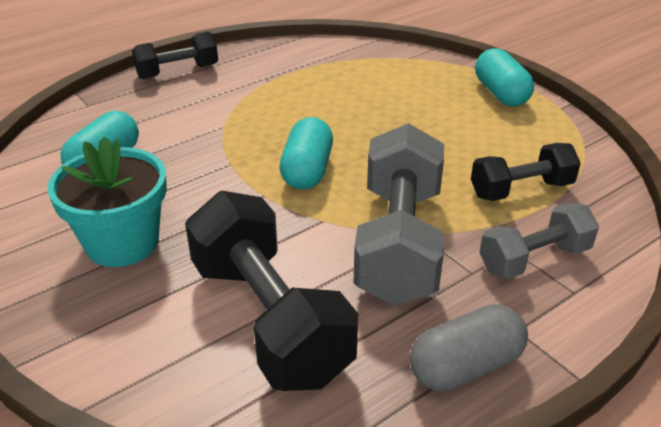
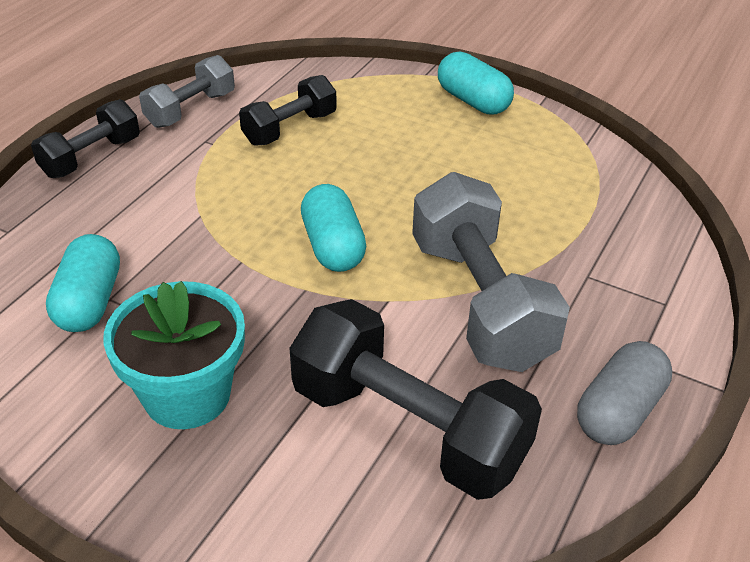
camera: 25 degrees left, 5 degrees up
black dumbbell [471,143,581,201] -> black dumbbell moved to [239,75,337,146]
grey dumbbell [479,203,599,279] -> grey dumbbell moved to [139,55,235,128]

